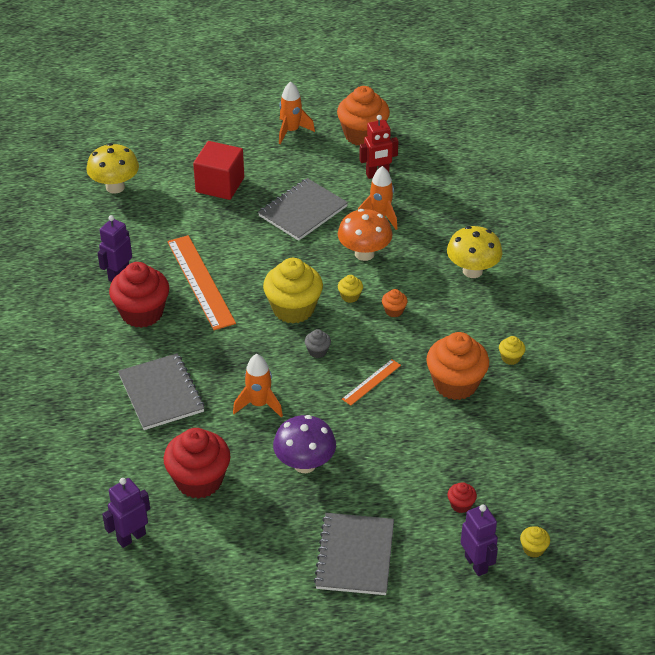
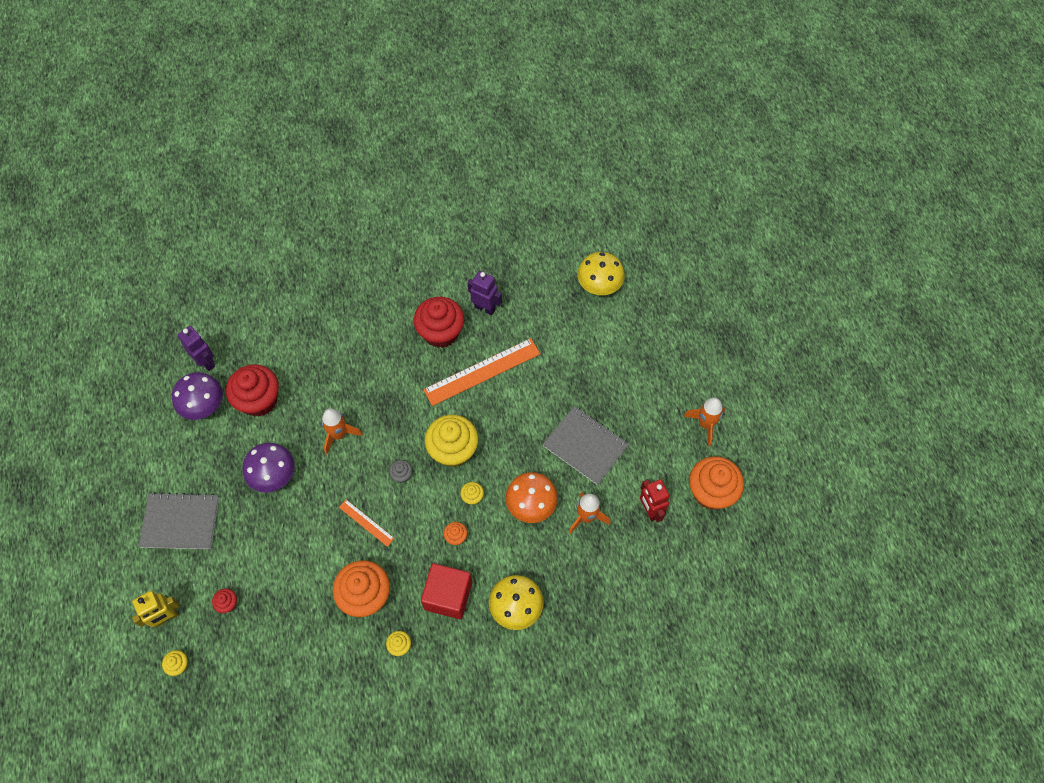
camera: 85 degrees right, 20 degrees up
grey notebook [118,353,205,430] -> none
red cube [193,141,244,200] -> red cube moved to [421,563,472,619]
purple robot [461,505,498,576] -> yellow robot [132,591,180,627]
none -> purple mushroom [172,372,223,420]

